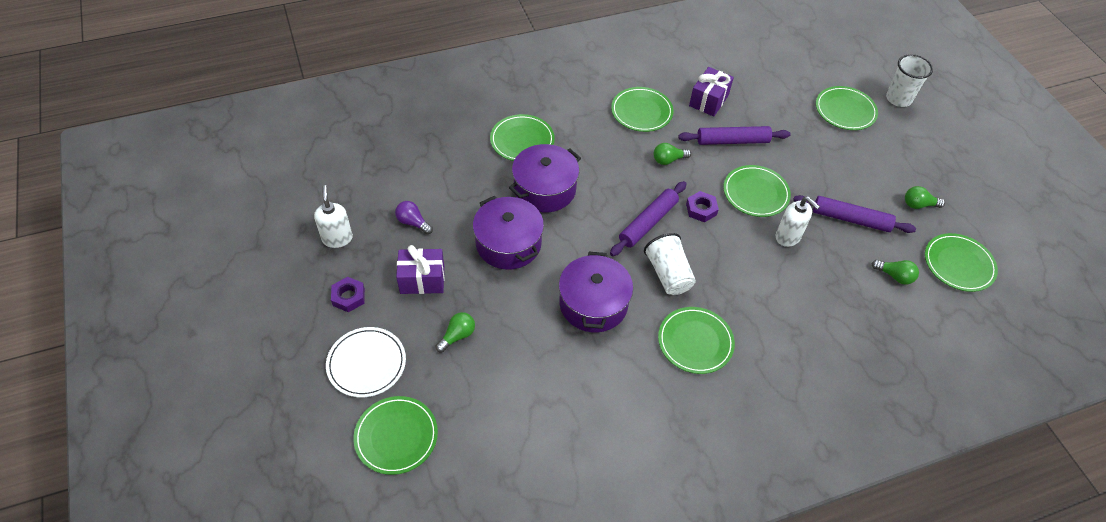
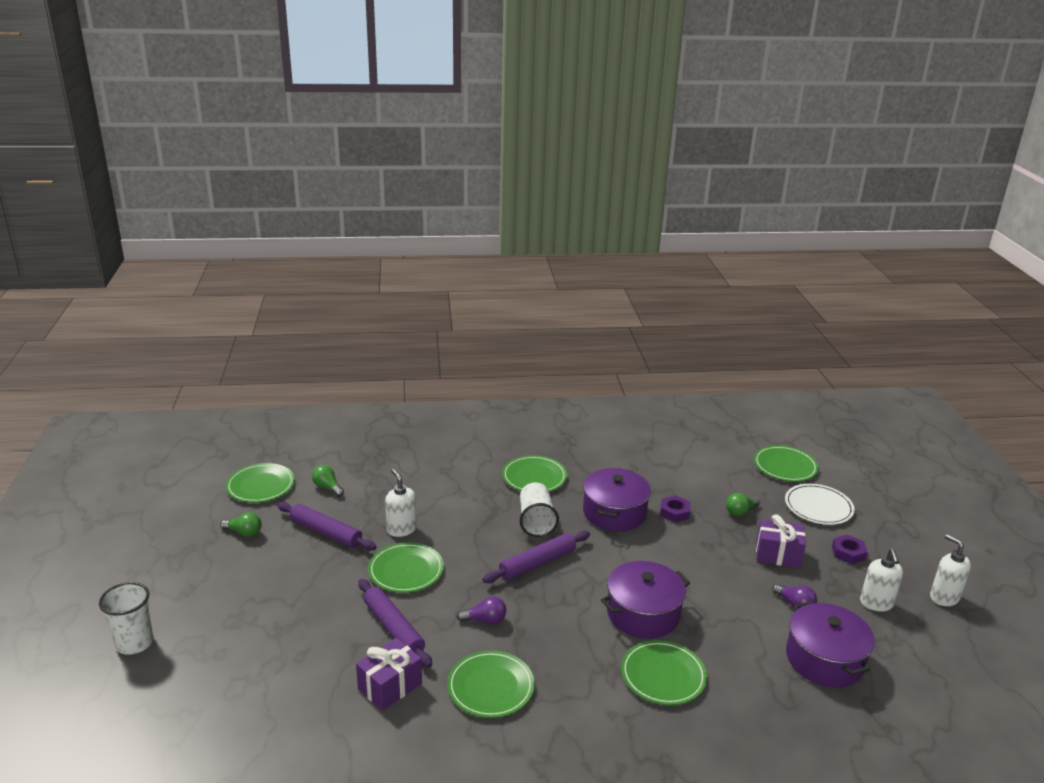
camera: 165 degrees left, 25 degrees down
purple pot [473,196,544,270] -> purple pot moved to [786,601,875,687]
green light bulb [654,143,691,165] -> purple light bulb [457,596,506,624]
purple rolling pin [678,126,791,145] -> purple rolling pin turned 45 degrees clockwise [358,579,432,667]
purple nut [686,191,719,223] -> purple nut moved to [660,495,690,523]
green plate [816,86,878,130] -> none
none -> white soap dispenser [930,534,971,606]

